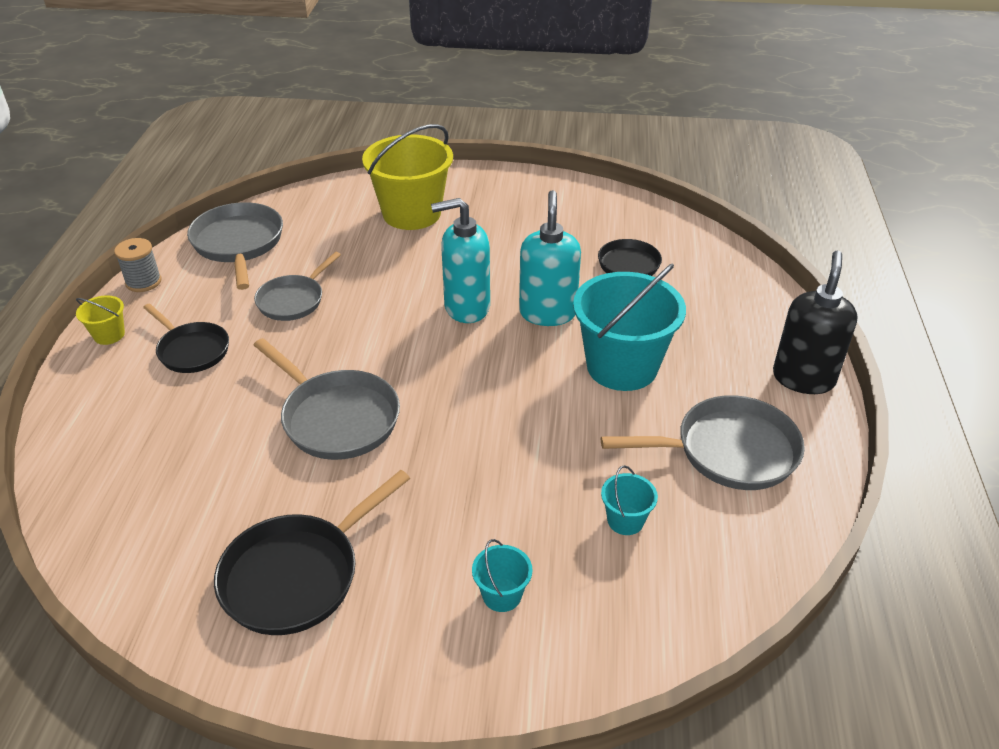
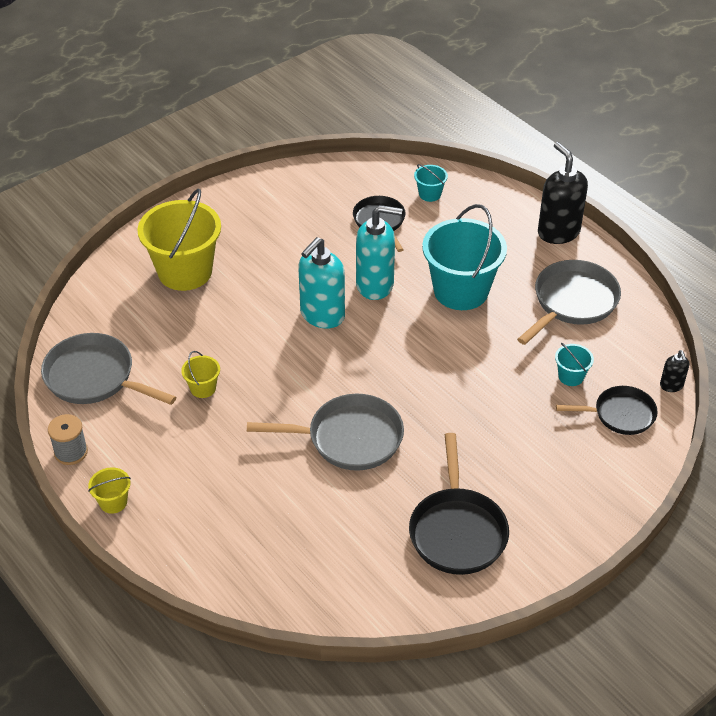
camera: 45 degrees left, 5 degrees up
black pan [143,303,229,373] -> black pan moved to [556,386,658,435]
grey pan [254,252,341,321] -> yellow bucket [181,351,220,398]
turquoise bucket [472,539,533,612] -> turquoise bucket moved to [414,164,448,202]
turquoise soap dispenser [519,190,581,326] -> turquoise soap dispenser turned 135 degrees clockwise [356,205,402,300]
none -> black soap dispenser [660,350,689,392]

